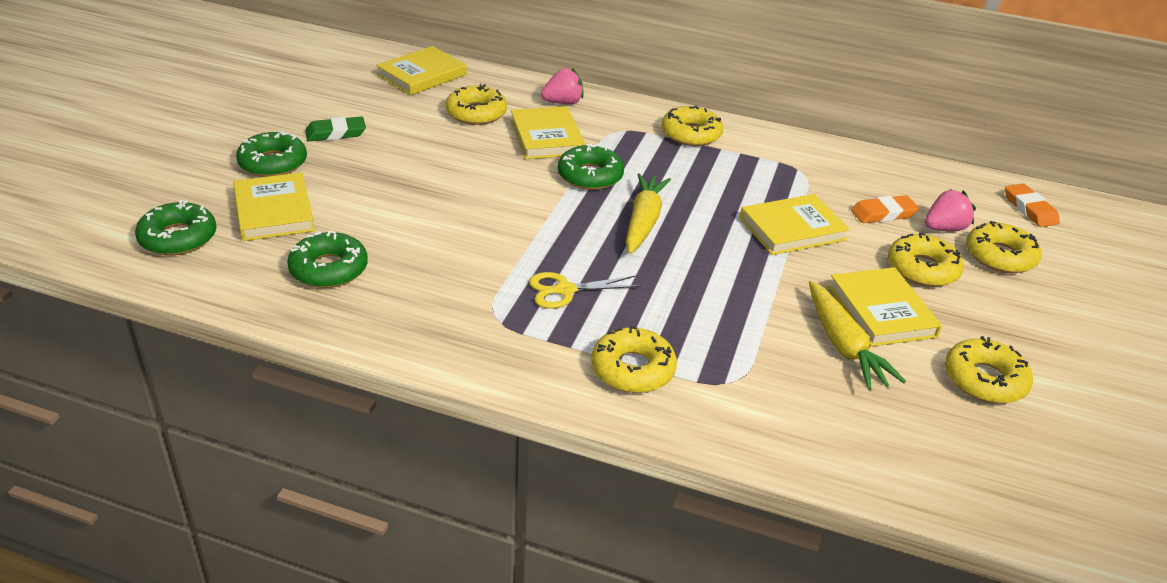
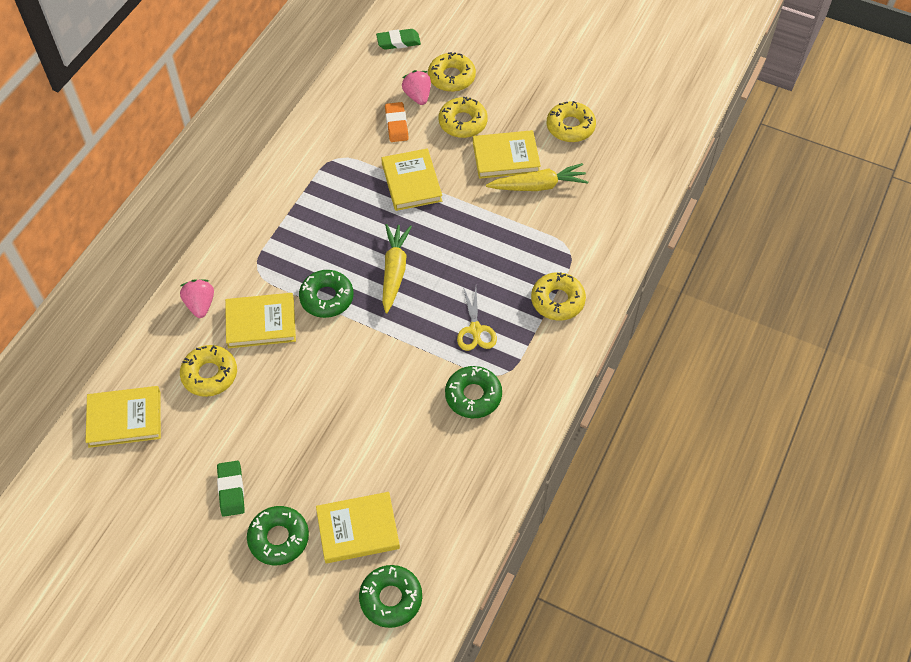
camera: 80 degrees left, 20 degrees up
green donut [287,230,368,288] -> green donut moved to [445,366,502,418]
yellow book [376,46,467,95] -> yellow book turned 60 degrees counterclockwise [85,386,161,448]
yellow carrot [626,173,671,254] -> yellow carrot turned 75 degrees clockwise [382,224,412,313]
yellow donut [662,106,723,146] -> none
orange eraser [1005,184,1060,227] -> green eraser [376,29,421,50]

